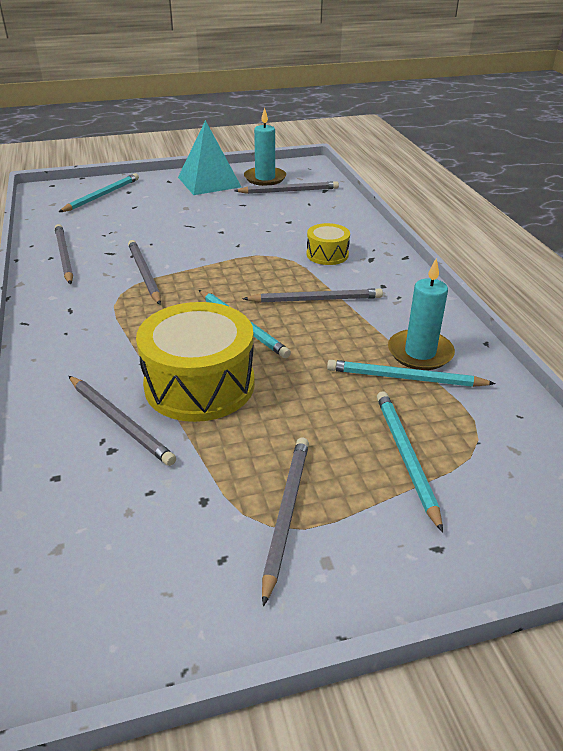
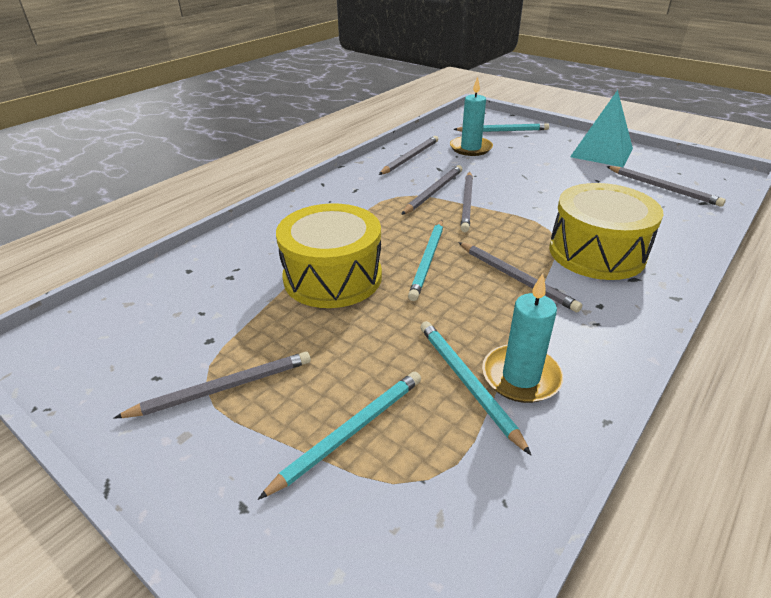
camera: 55 degrees right, 0 degrees up
grey pencil [69,376,176,466] -> grey pencil moved to [461,172,473,232]
turquoise candle [244,107,286,186] -> turquoise candle moved to [450,77,493,156]
yellow drum [307,223,350,265] -> yellow drum [549,183,663,280], size x1.95

